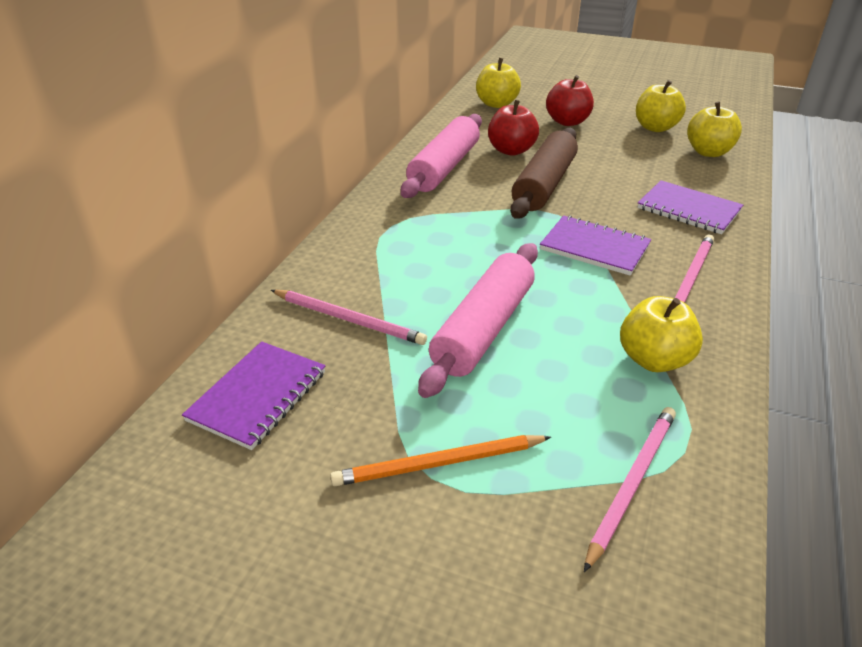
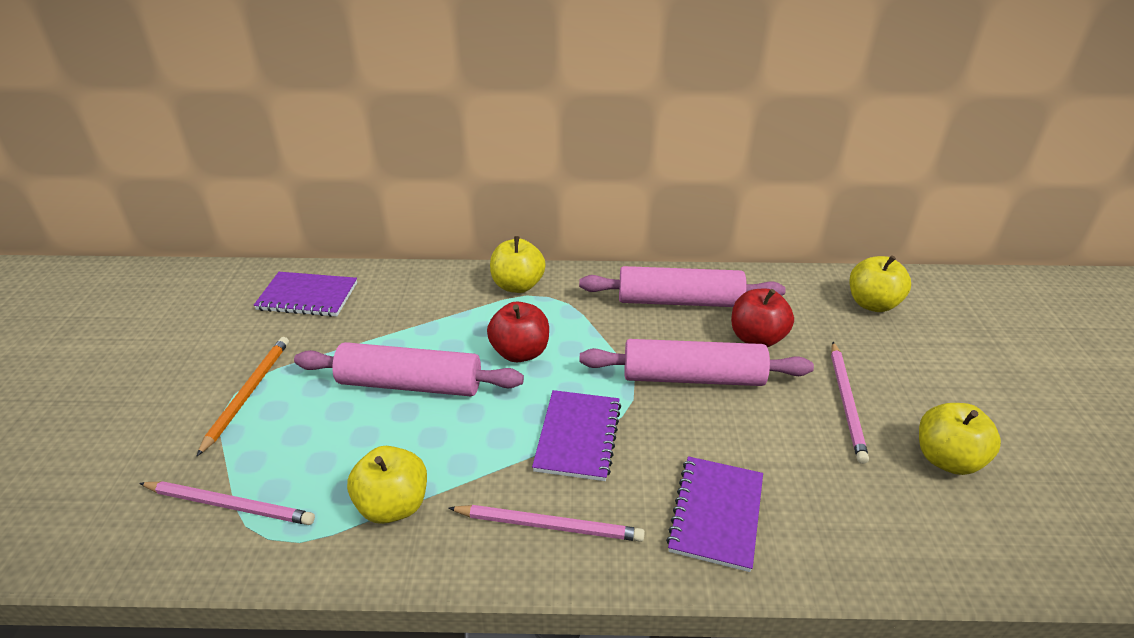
camera: 70 degrees right, 0 degrees up
pink pencil [271,290,427,345] -> pink pencil moved to [831,342,869,464]
orange pencil [330,435,551,486] -> orange pencil turned 45 degrees clockwise [196,337,289,457]
brown rolling pin [510,128,578,219] -> pink rolling pin [579,339,814,386]
red apple [546,75,594,126] -> red apple moved to [487,301,549,362]
yellow apple [687,102,742,157] -> yellow apple moved to [490,236,546,293]

